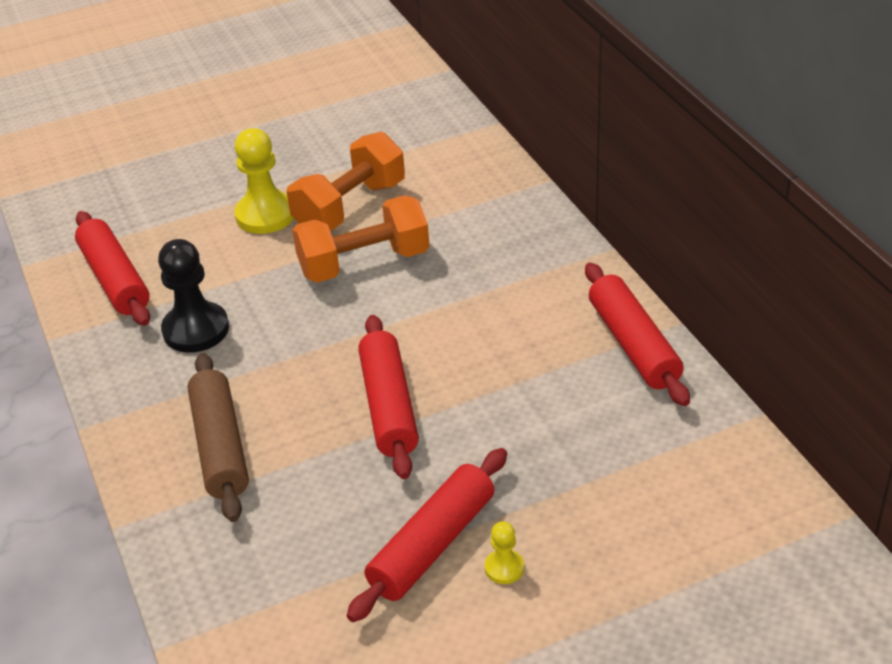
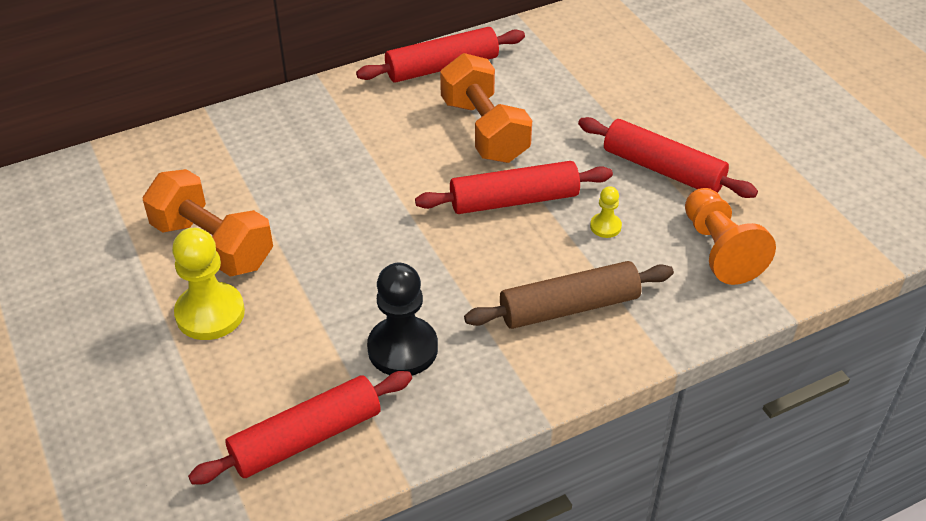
camera: 95 degrees left, 5 degrees up
orange dumbbell [292,195,430,283] -> orange dumbbell moved to [440,53,532,163]
yellow pawn [485,521,524,584] -> yellow pawn moved to [590,186,622,238]
none -> orange pawn [685,188,776,285]

